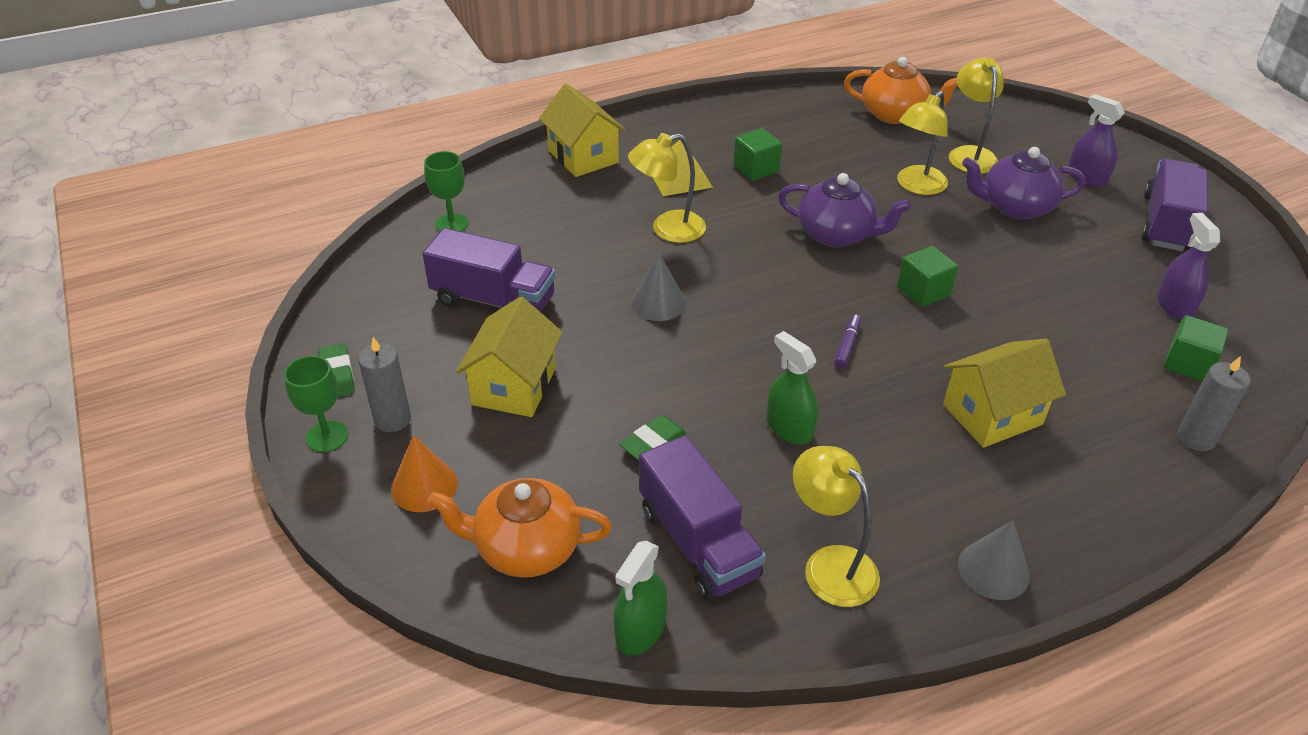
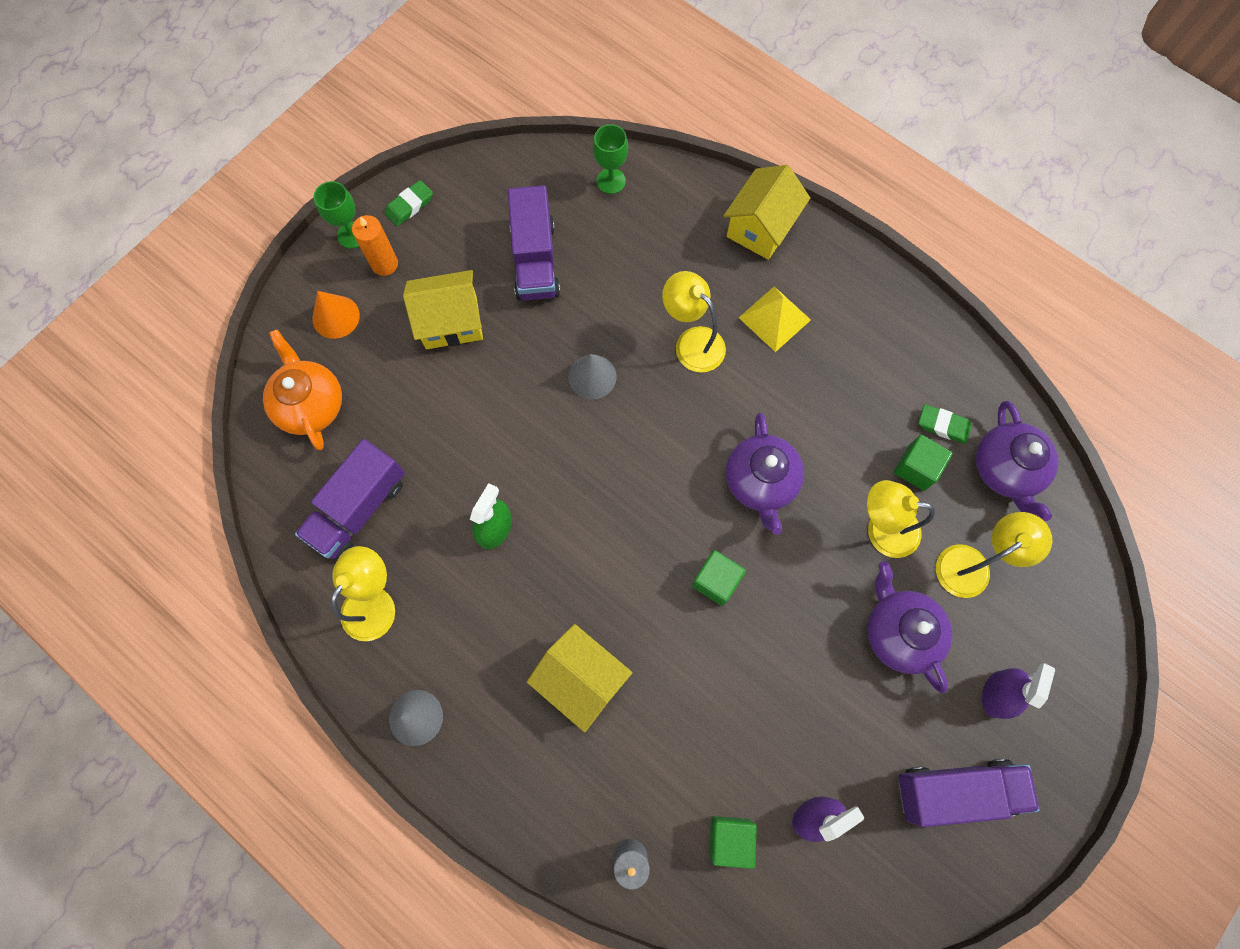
camera: 65 degrees right, 30 degrees up
grey candle [358,337,411,432] -> orange candle [352,215,398,276]
green spray bottle [614,540,667,656] -> none
green eraser [619,415,687,461] -> green eraser moved to [919,404,972,444]
green cube [733,128,782,181] -> green cube moved to [894,435,953,491]
purple marker [834,314,861,368] -> none
orange teapot [844,57,958,124] -> purple teapot [976,401,1059,521]

